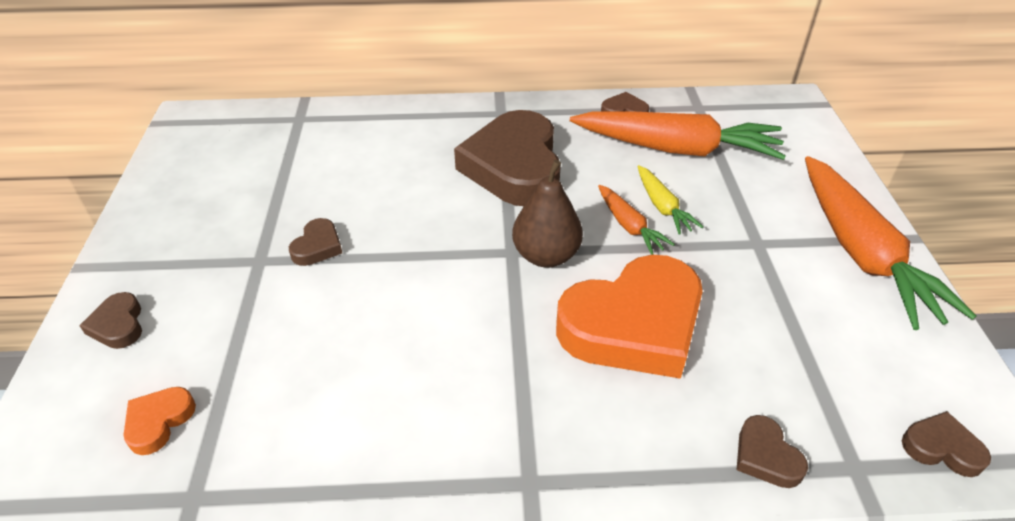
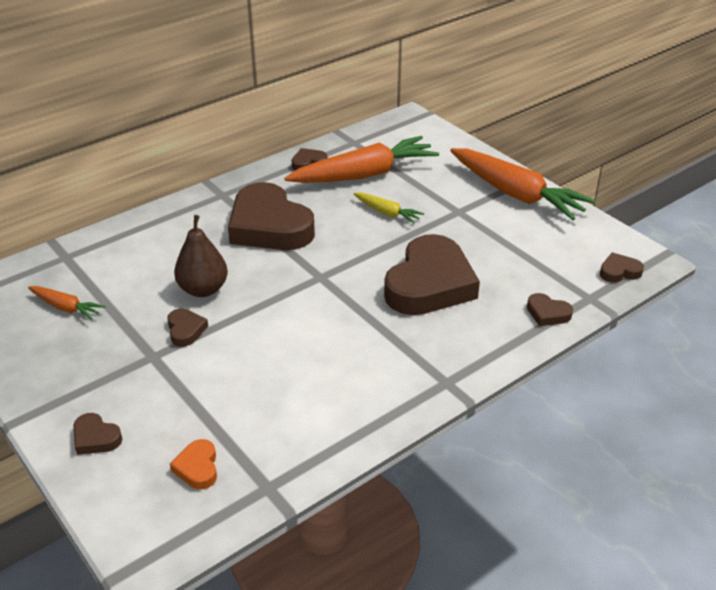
camera: 35 degrees left, 5 degrees down
brown pear [512,160,583,268] -> brown pear moved to [174,215,228,297]
orange heart [556,255,703,379] -> brown heart [384,234,480,315]
orange carrot [598,185,675,255] -> orange carrot moved to [28,286,105,320]

